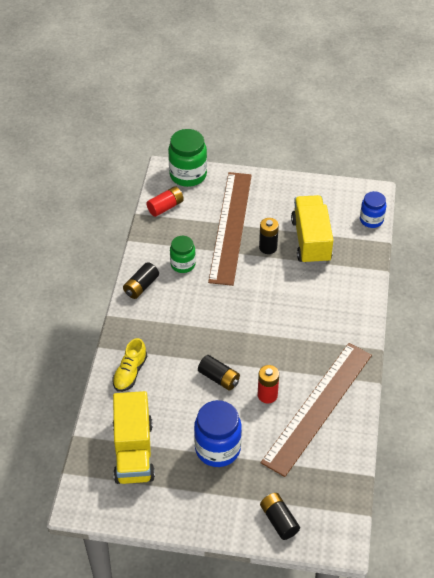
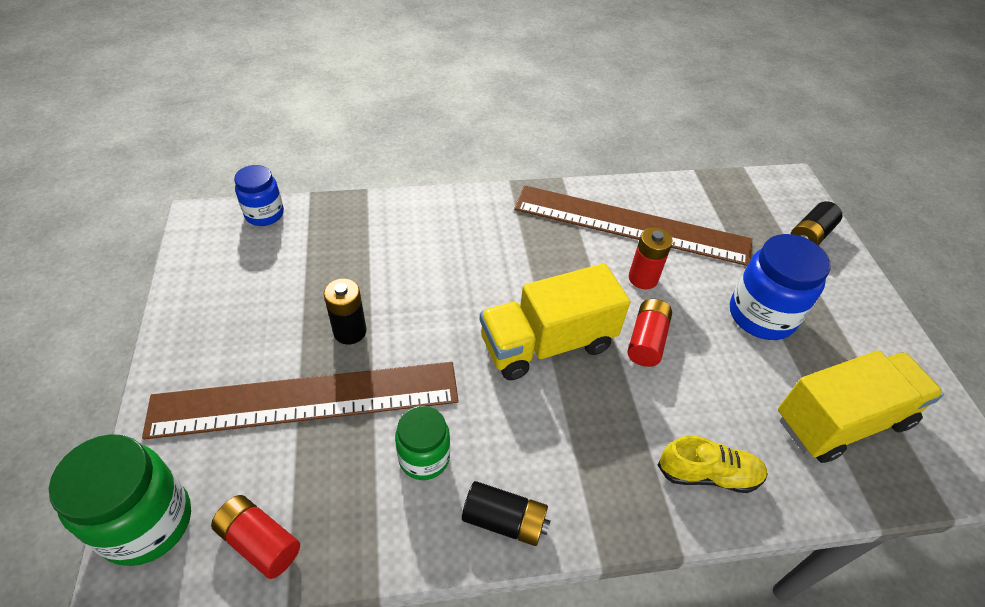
camera: 110 degrees left, 0 degrees up
black battery [198,355,240,391] -> red battery [628,299,672,367]
yellow truck [291,195,333,265] -> yellow truck moved to [480,263,630,380]

